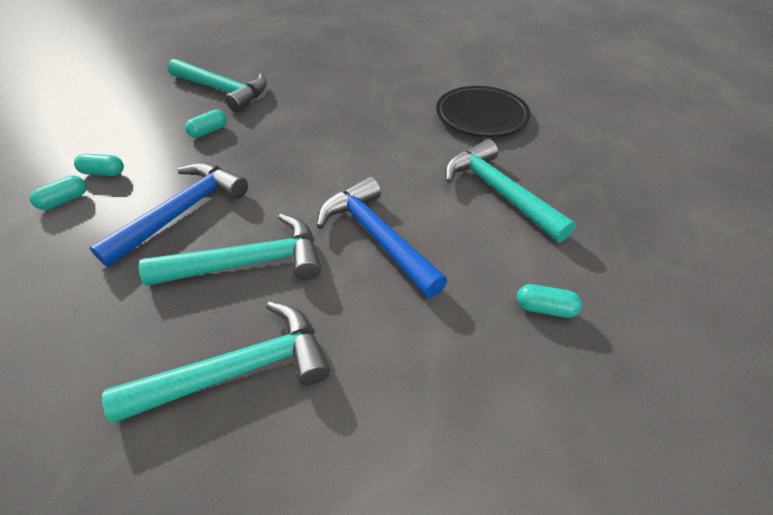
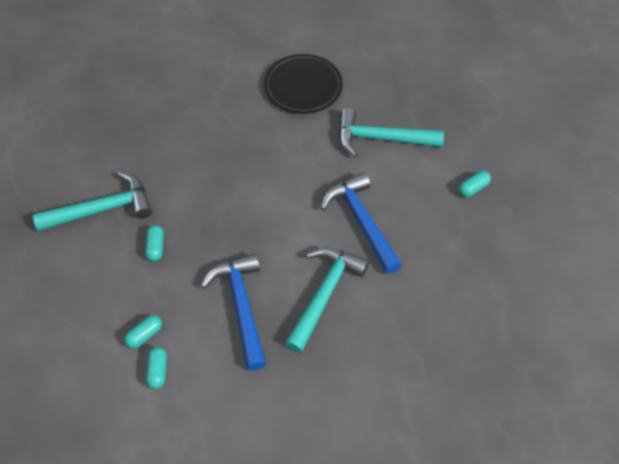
camera: 50 degrees left, 10 degrees up
turquoise hammer [102,302,330,423] -> none
blue hammer [317,177,447,298] -> blue hammer turned 60 degrees clockwise [320,172,402,274]

